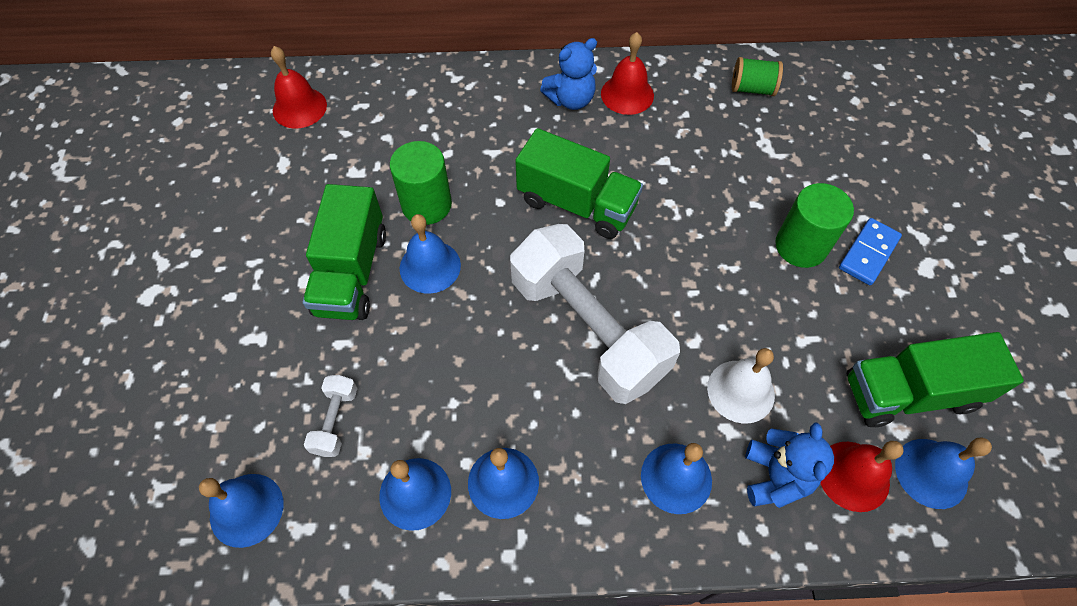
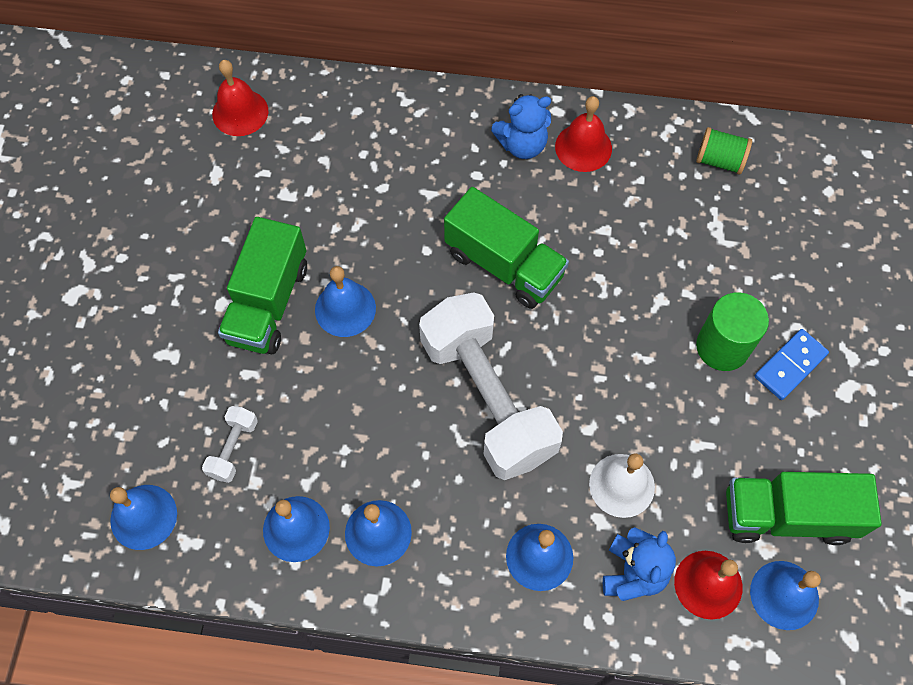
camera: 10 degrees right, 5 degrees up
green cylinder [390,141,452,225] -> none

